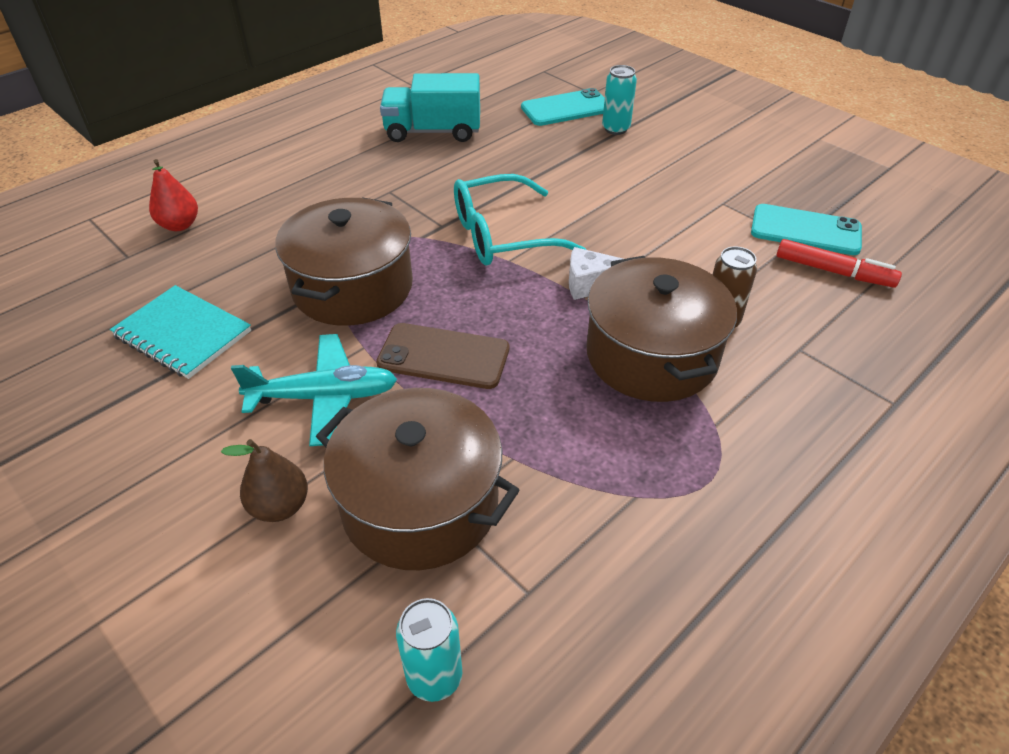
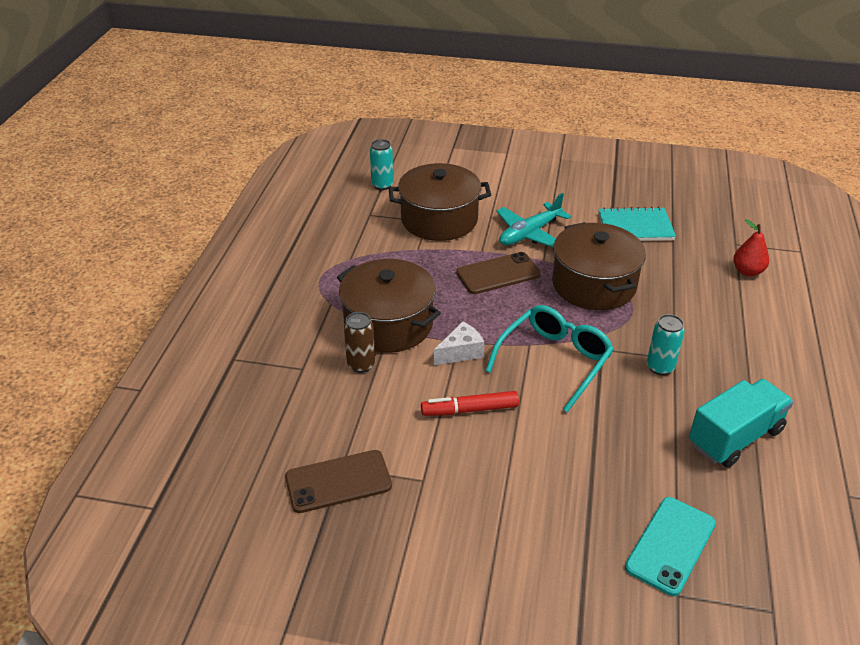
camera: 145 degrees right, 5 degrees down
brown pear [221,439,308,522] -> none
turquoise can [602,65,637,135] -> turquoise can moved to [647,314,685,375]
turquoise phone [751,204,862,255] -> brown phone [285,450,392,513]
red marker [777,239,902,288] -> red marker moved to [421,391,519,416]

